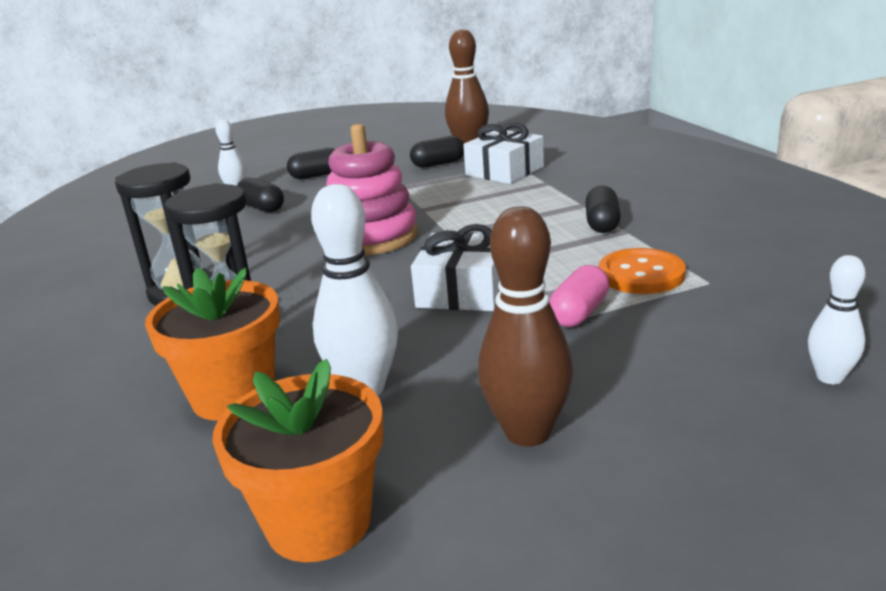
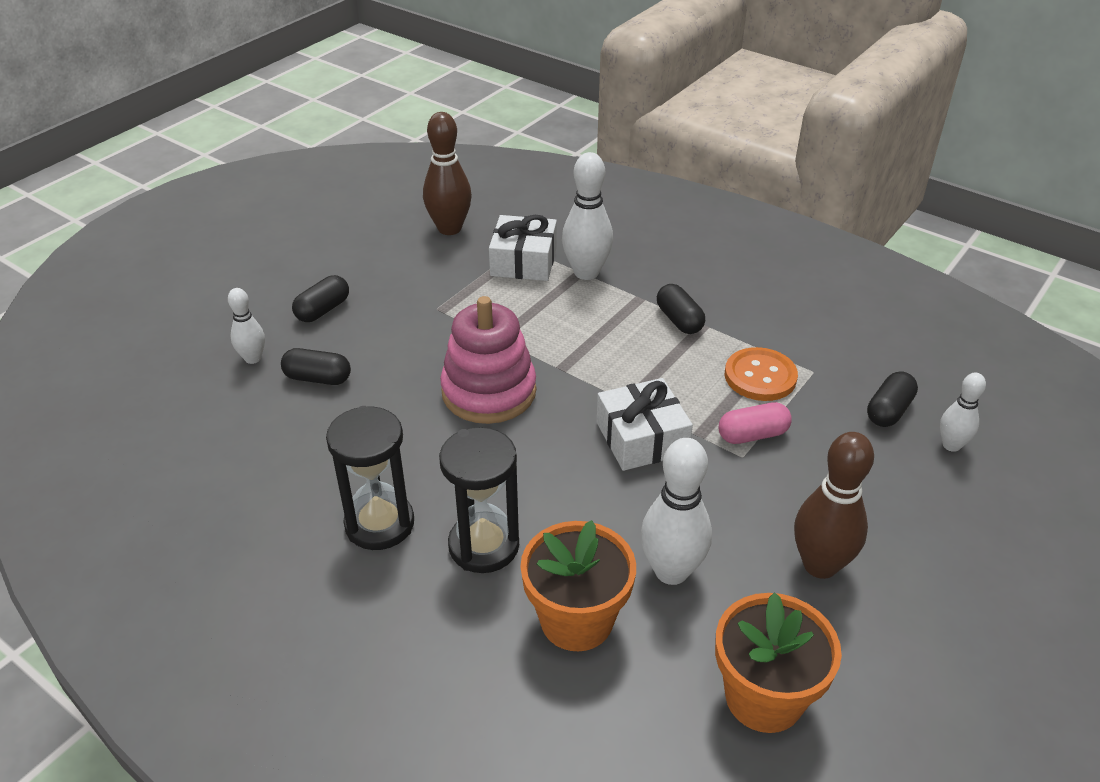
camera: 35 degrees left, 15 degrees up
black capsule [410,136,464,168] -> black capsule moved to [867,372,918,427]
pink capsule [549,265,609,327] -> pink capsule turned 75 degrees clockwise [719,402,792,444]
none -> white bowling pin [562,152,613,280]

